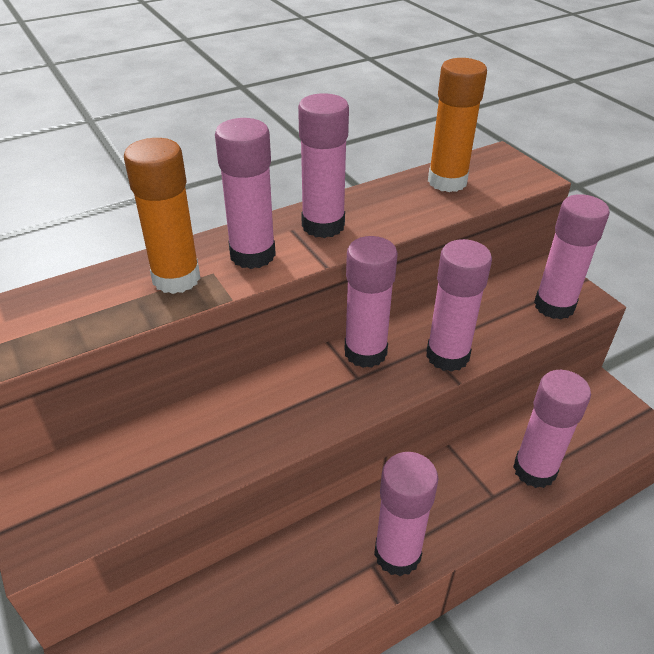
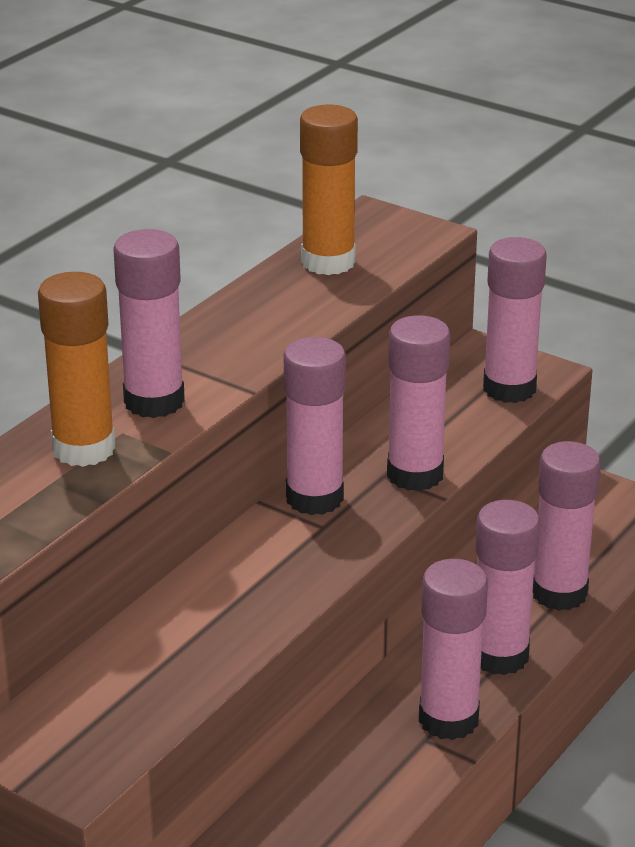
camera: 25 degrees left, 10 degrees down
pink glue stick [298,93,349,238] -> pink glue stick moved to [475,500,540,675]

